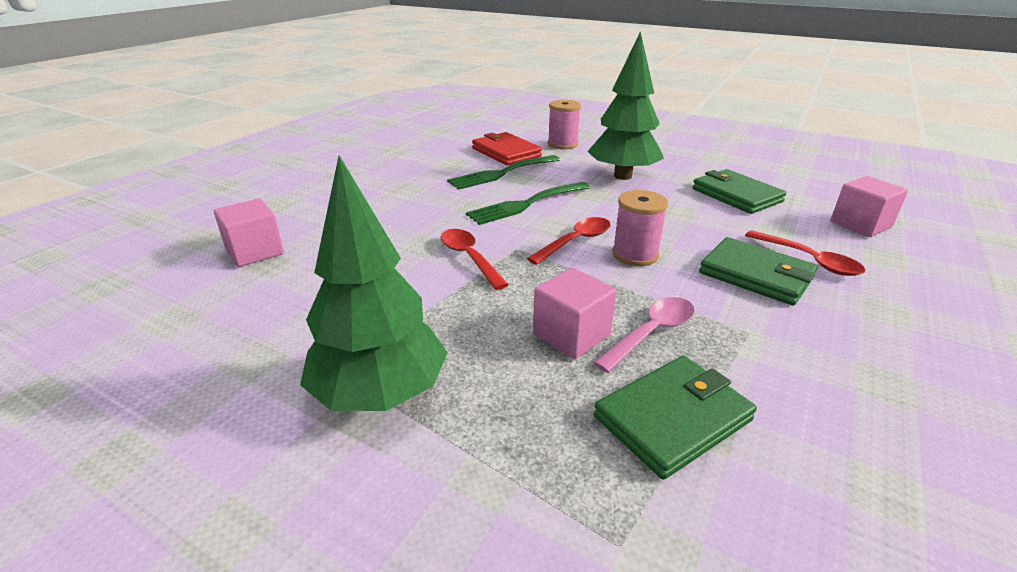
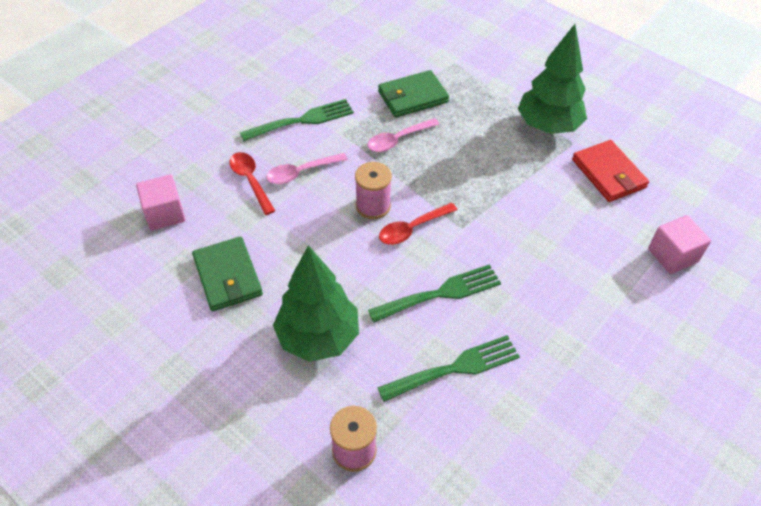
camera: 170 degrees left, 20 degrees up
red spoon [440,229,509,290] -> none
red wallet [472,132,542,166] -> red wallet moved to [572,140,649,202]
pink cube [533,268,616,359] -> none
green wallet [699,237,818,305] -> pink spoon [266,153,348,184]
none -> green fork [240,99,354,141]

